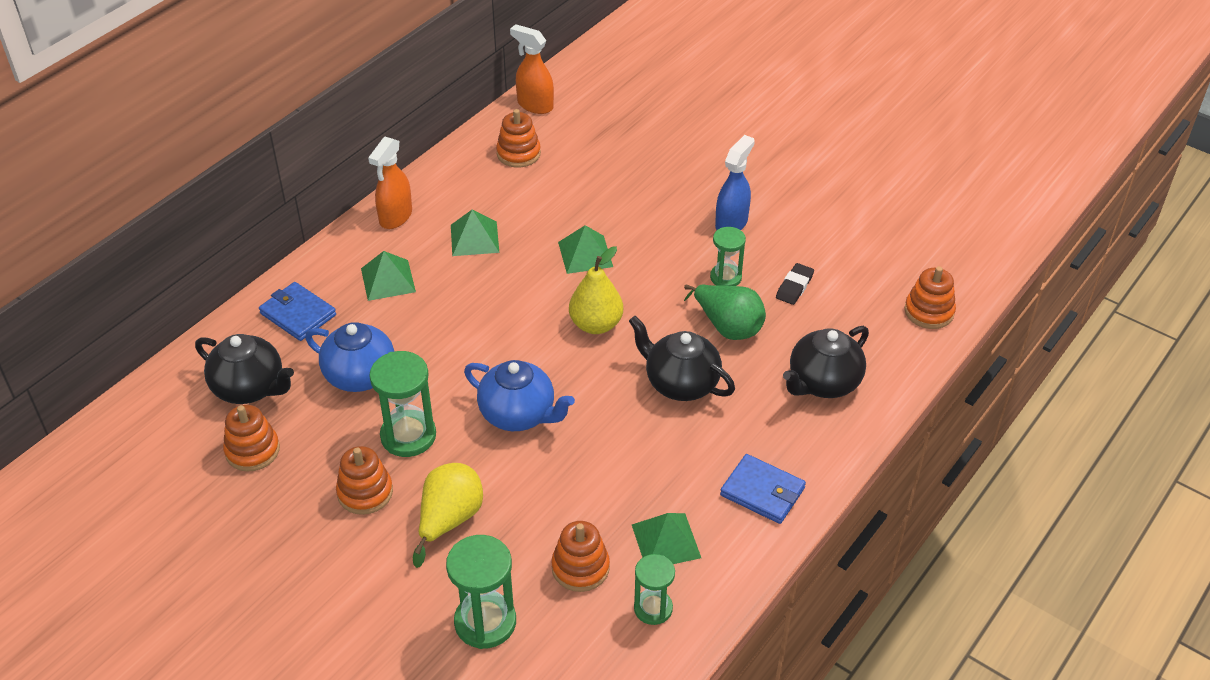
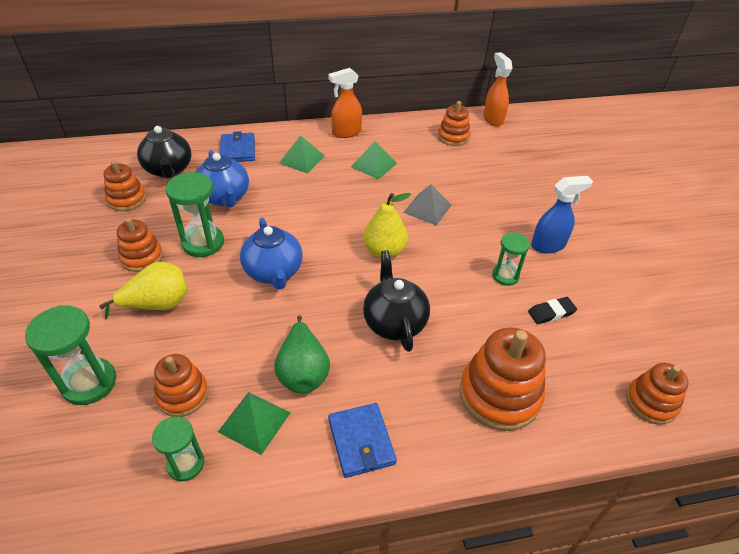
camera: 40 degrees right, 0 degrees up
green pyramid [558,225,613,274] -> grey pyramid [403,185,452,226]
green pear [684,284,766,340] -> green pear moved to [274,315,330,394]
black teapot [783,326,869,398] -> orange stacking toy [460,327,546,431]

